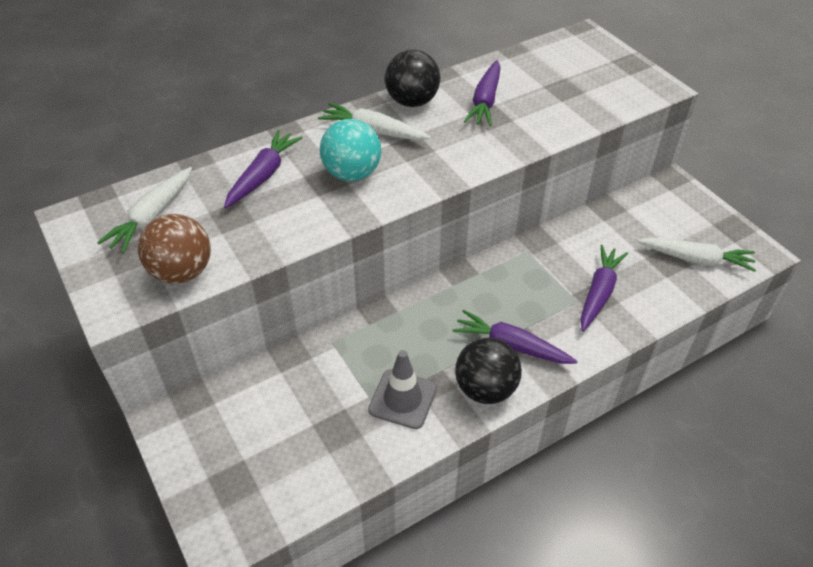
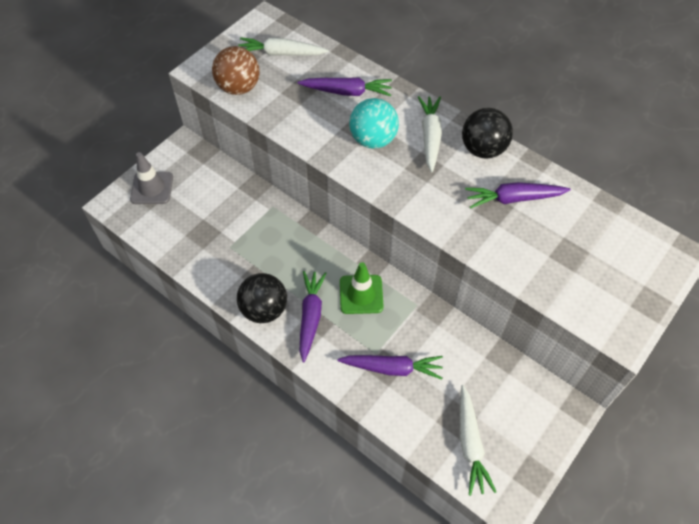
camera: 70 degrees right, 10 degrees up
grey traffic cone [368,350,437,429] -> grey traffic cone moved to [130,152,173,204]
none -> green traffic cone [340,262,384,314]

